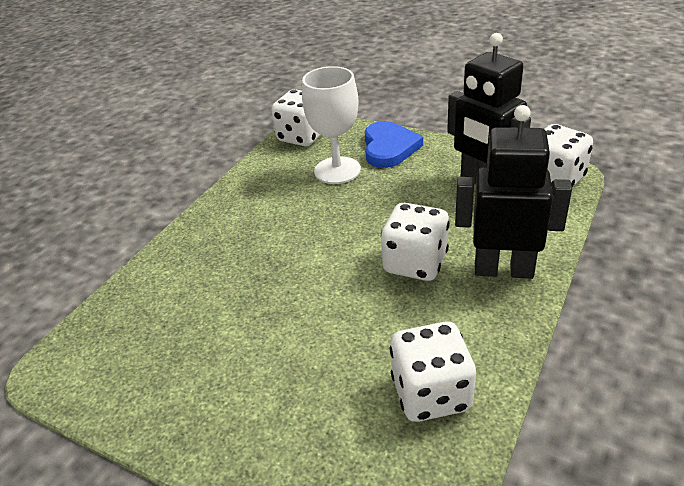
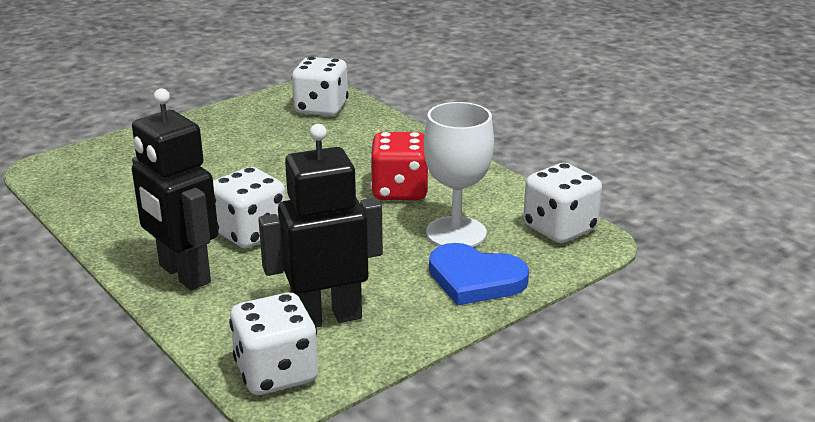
camera: 110 degrees right, 10 degrees down
white dice [389,322,476,422] -> white dice moved to [292,57,349,116]
black robot [455,105,572,279] -> black robot turned 105 degrees clockwise [132,88,218,290]
none -> red dice [370,132,429,200]

